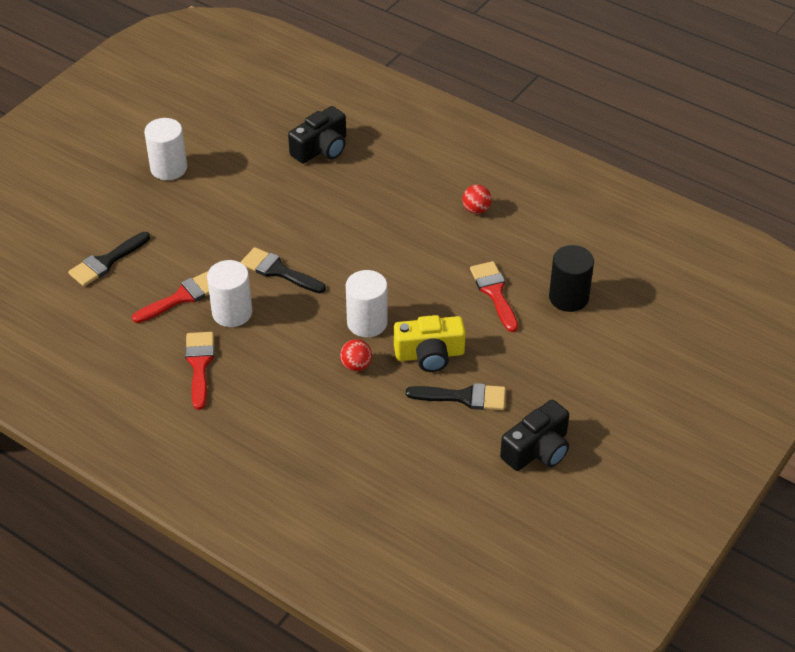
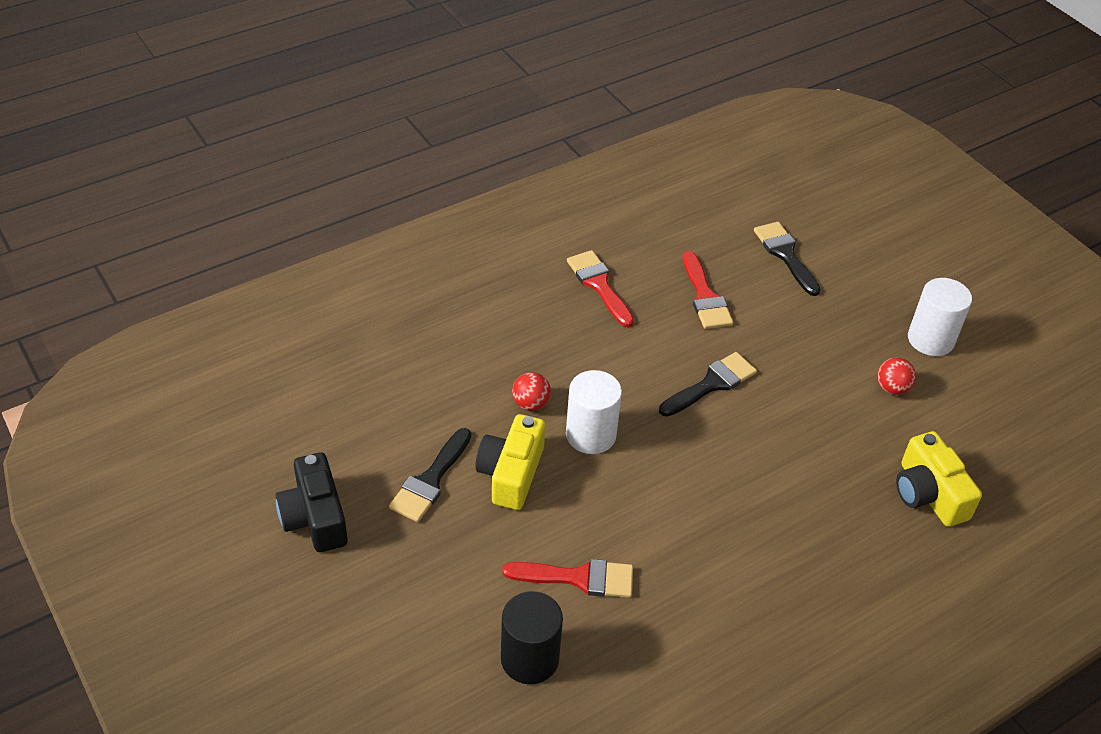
camera: 110 degrees right, 0 degrees up
red brush [185,332,214,410] -> red brush turned 135 degrees counterclockwise [567,250,634,327]
white cylinder [207,260,252,327] -> none
black camera [288,106,346,164] -> yellow camera [896,431,982,527]
red ball [462,185,492,214] -> red ball moved to [877,357,916,395]

